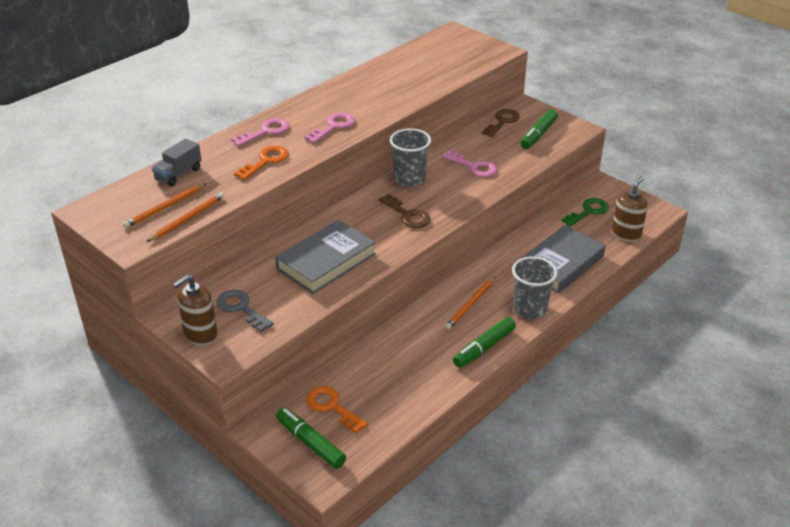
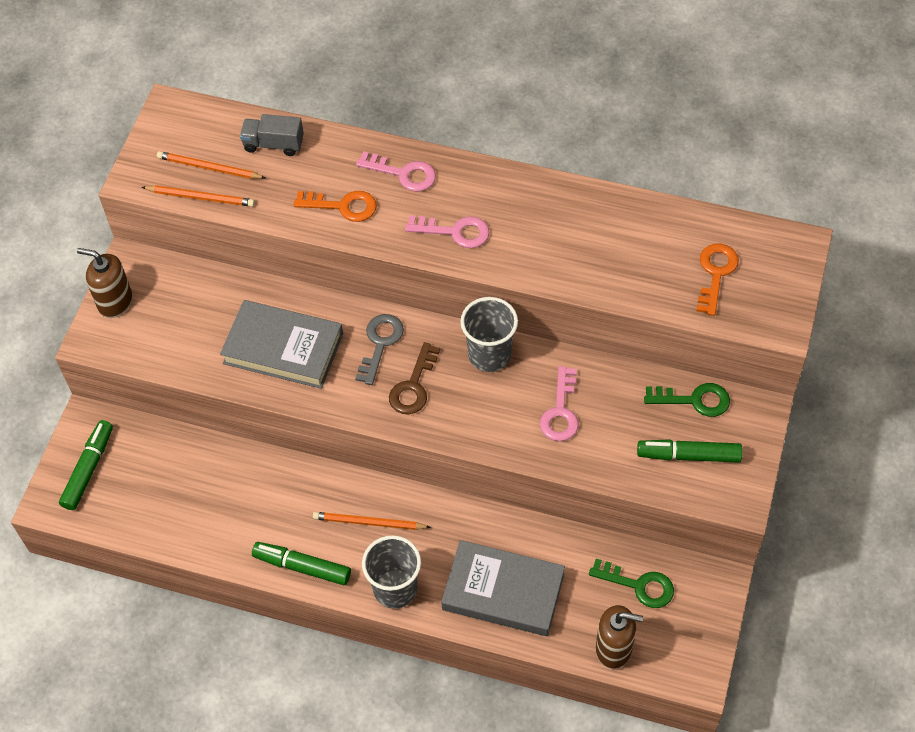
camera: 65 degrees right, 20 degrees up
grey key [217,290,273,332] -> grey key moved to [355,314,404,385]
orange key [306,386,368,434] -> orange key moved to [697,244,739,316]
brown key [482,109,520,137] -> green key [644,383,730,417]

